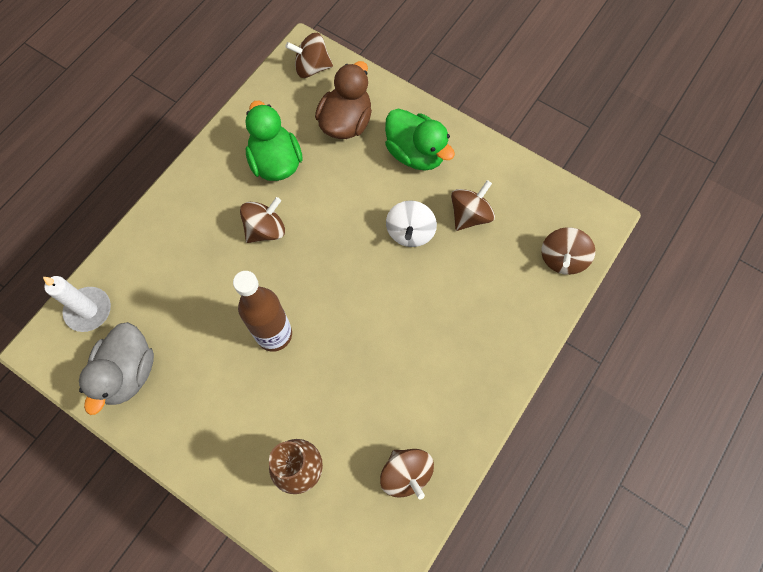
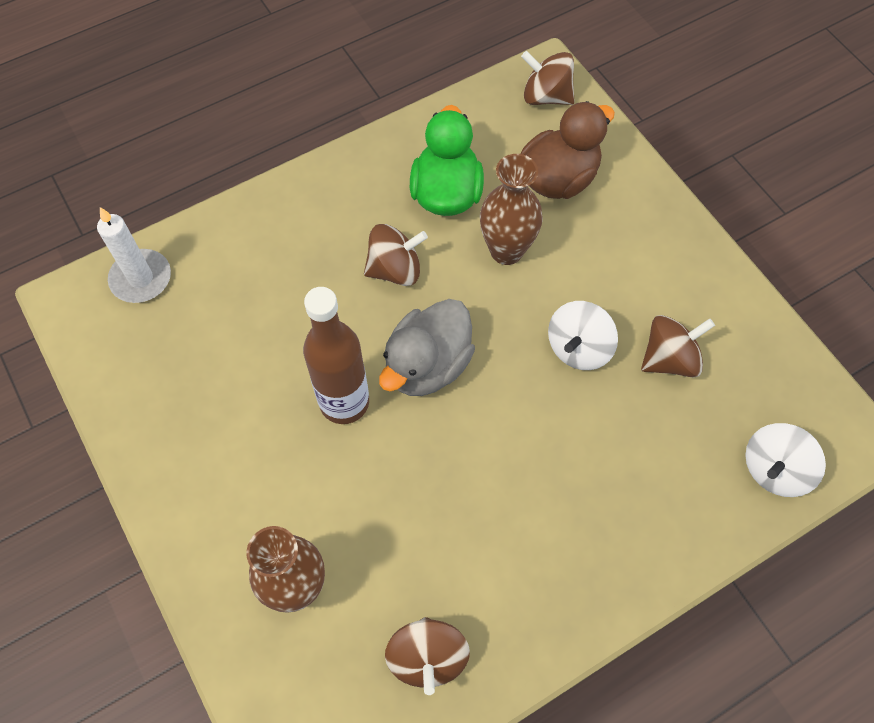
camera: 25 degrees right, 5 degrees down
grey duck [79,322,154,415] -> grey duck moved to [379,299,475,396]
green duck [385,109,455,171] -> none
brown spinning top [541,227,595,275] -> white spinning top [745,423,826,497]
none -> brown vase [480,154,543,265]

